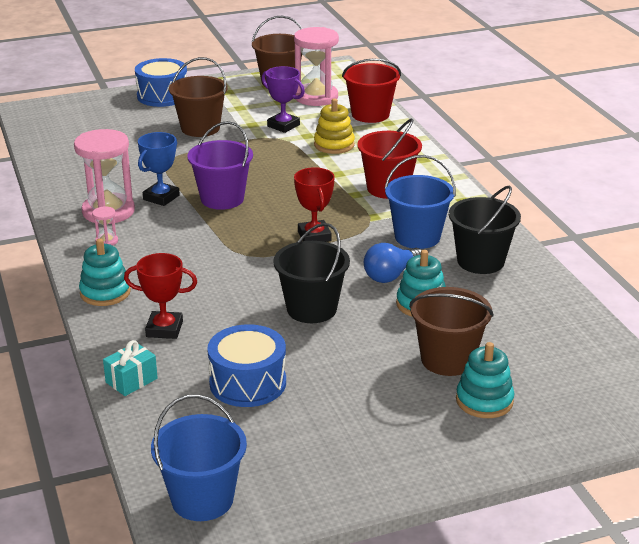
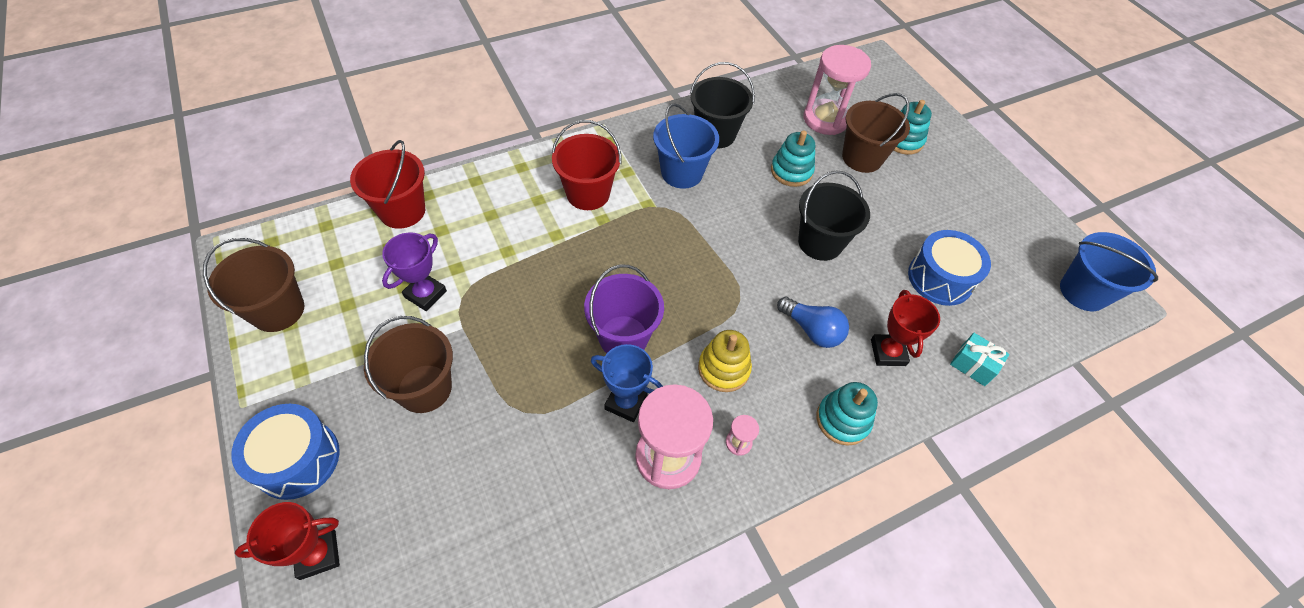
camera: 100 degrees left, 25 degrees up
pink hourglass [294,27,339,106] -> pink hourglass moved to [804,45,871,135]
red trophy [294,167,335,242] -> red trophy moved to [235,502,340,580]
yellow stacking toy [314,98,355,154] -> yellow stacking toy moved to [698,330,752,392]
blue light bulb [364,243,422,283] -> blue light bulb moved to [777,297,849,348]

